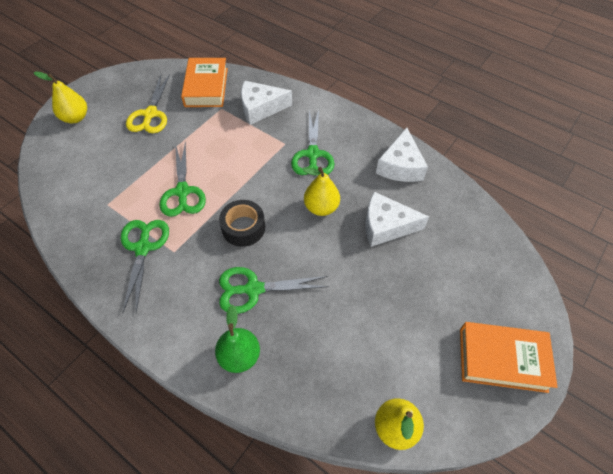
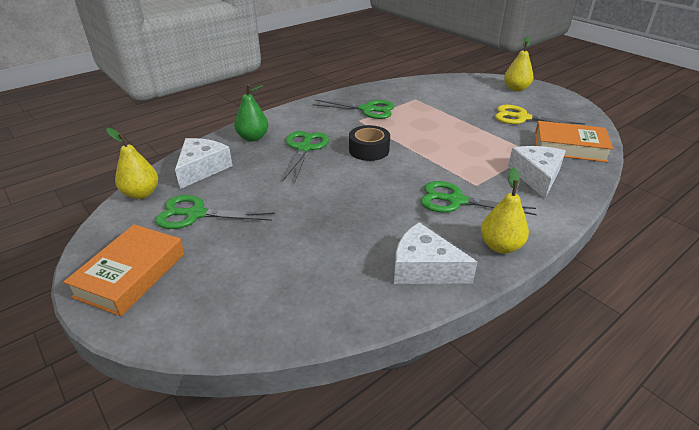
camera: 105 degrees right, 20 degrees down
green scissors [159,141,206,217] -> green scissors moved to [155,195,275,229]
yellow pear [302,167,340,216] -> yellow pear moved to [481,168,529,253]
white cheese [365,192,429,247] -> white cheese moved to [175,138,232,189]

